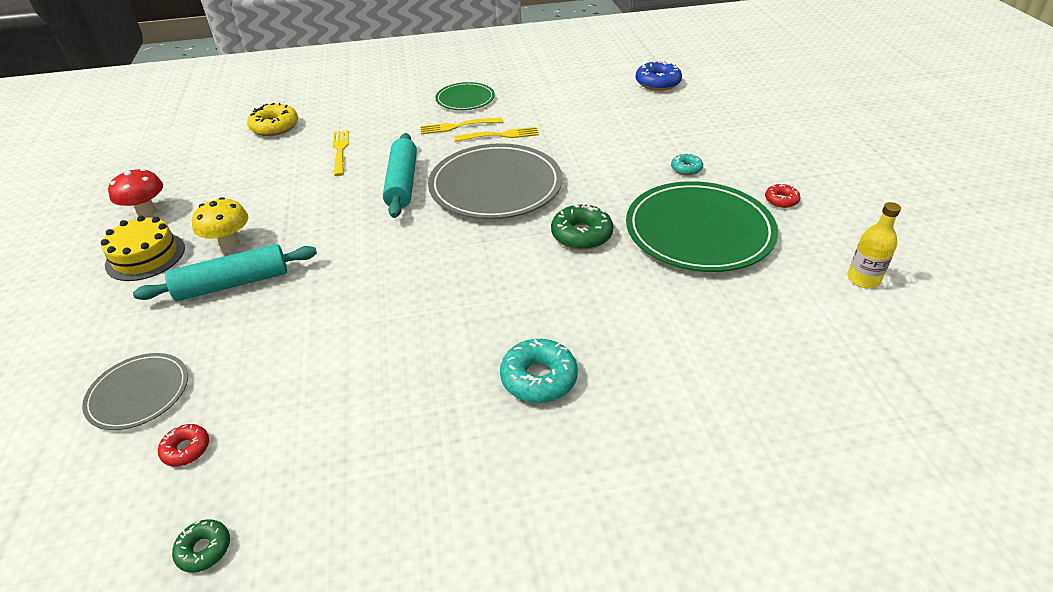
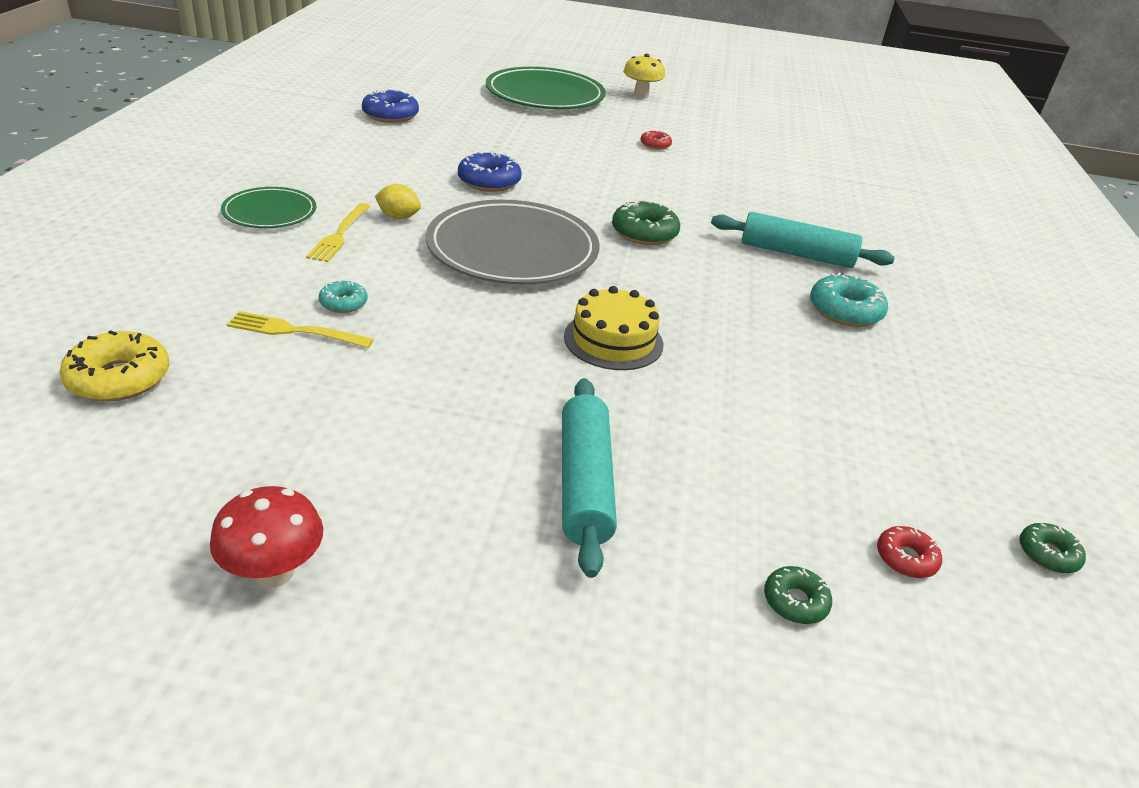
camera: 75 degrees left, 5 degrees down
grey plate [82,353,188,430] -> green donut [764,566,832,624]
yellow cake [101,216,185,281] -> yellow cake moved to [564,286,663,370]
yellow mushroom [192,197,248,250] -> yellow mushroom moved to [623,54,665,98]
turquoise rolling pin [383,133,417,218] -> turquoise rolling pin moved to [711,212,895,268]
yellow fork [454,127,539,142] -> yellow lemon [375,184,421,219]
green plate [626,181,778,272] -> green plate moved to [486,67,606,109]
turquoise donut [671,153,703,175] -> turquoise donut moved to [319,280,368,313]
yellow bottle [847,202,901,288] -> none
none -> blue donut [458,152,522,192]

